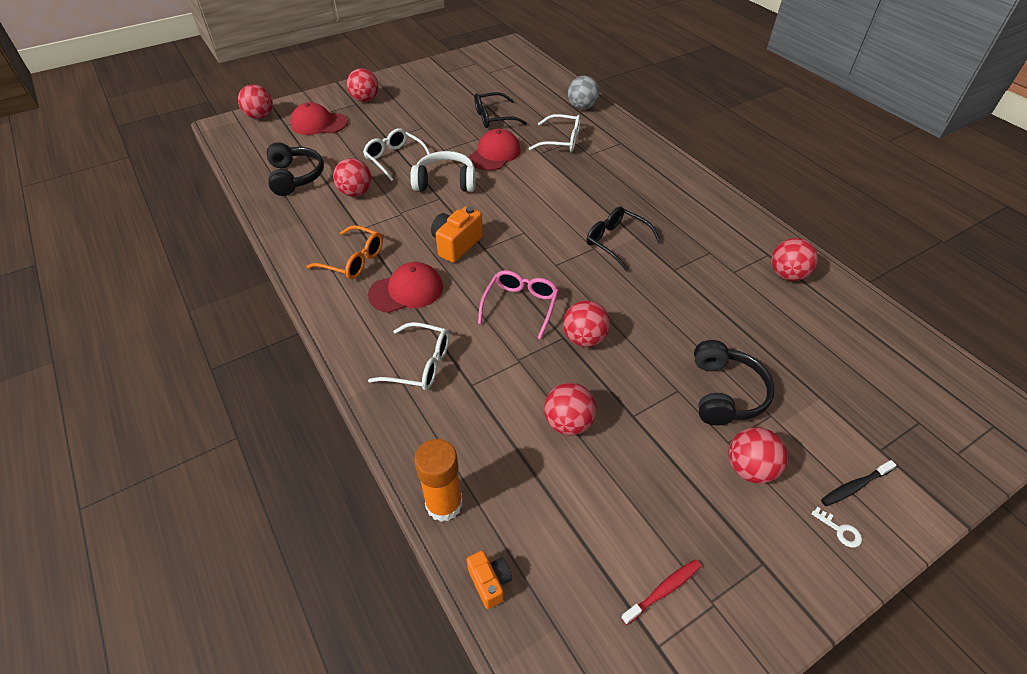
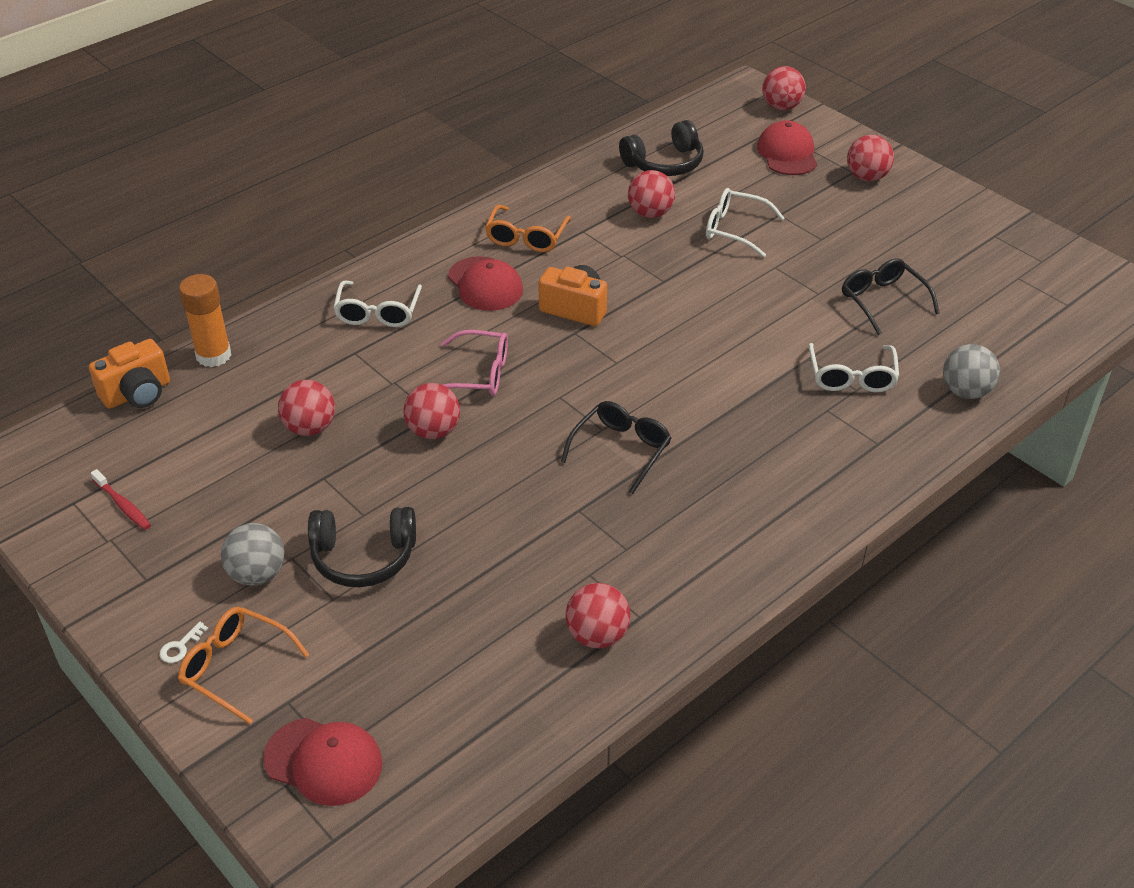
camera: 80 degrees right, 5 degrees down
white glasses [363,128,430,181] -> white glasses turned 105 degrees counterclockwise [706,188,784,257]
white headphones [410,151,476,192] -> none
orange camera [466,550,512,609] -> orange camera [89,339,170,409], size x1.66
red cap [469,129,521,171] -> red cap moved to [263,718,383,806]
red ball [728,427,788,484] -> grey ball [221,523,285,586]
black toothbrush [821,460,896,506] -> orange glasses [178,607,309,724]

